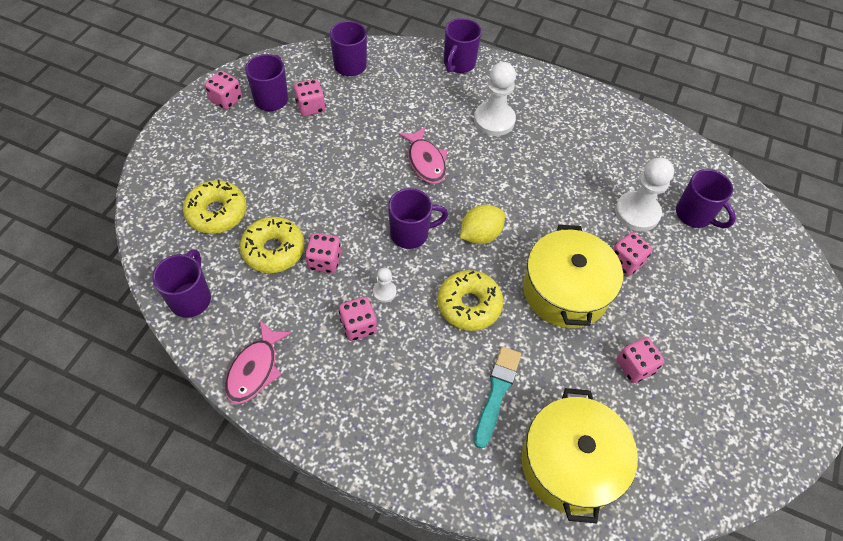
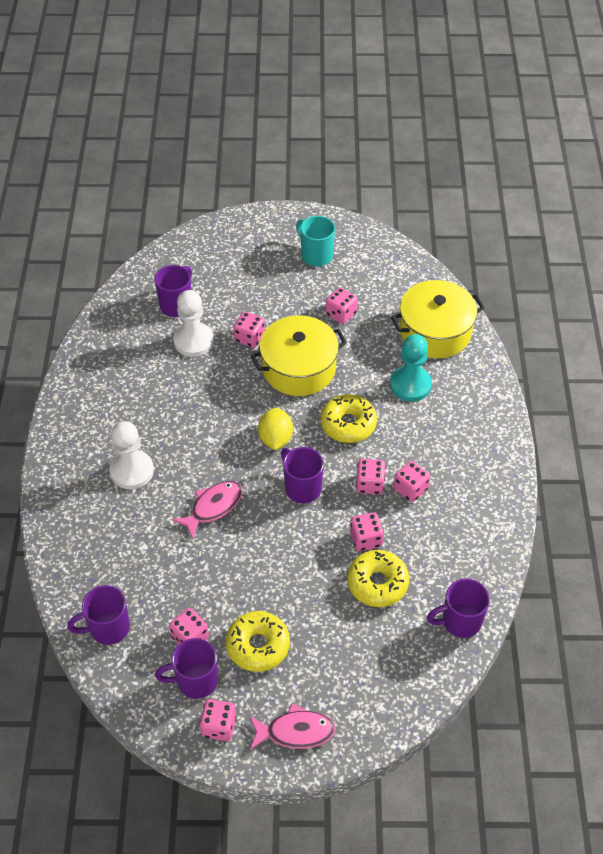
camera: 110 degrees left, 5 degrees down
yellow donut [183,179,246,234] -> yellow donut moved to [226,611,290,672]
pink fish [225,321,292,404] -> pink fish moved to [249,703,336,750]
white pawn [373,268,396,303] -> pink dice [356,459,386,494]
purple mug [444,18,482,73] -> none
yellow lemon [460,204,505,244] -> yellow lemon turned 60 degrees clockwise [258,408,293,450]
turquoise brush [474,346,521,449] -> turquoise pawn [390,334,432,402]
none -> turquoise mug [296,216,335,266]

